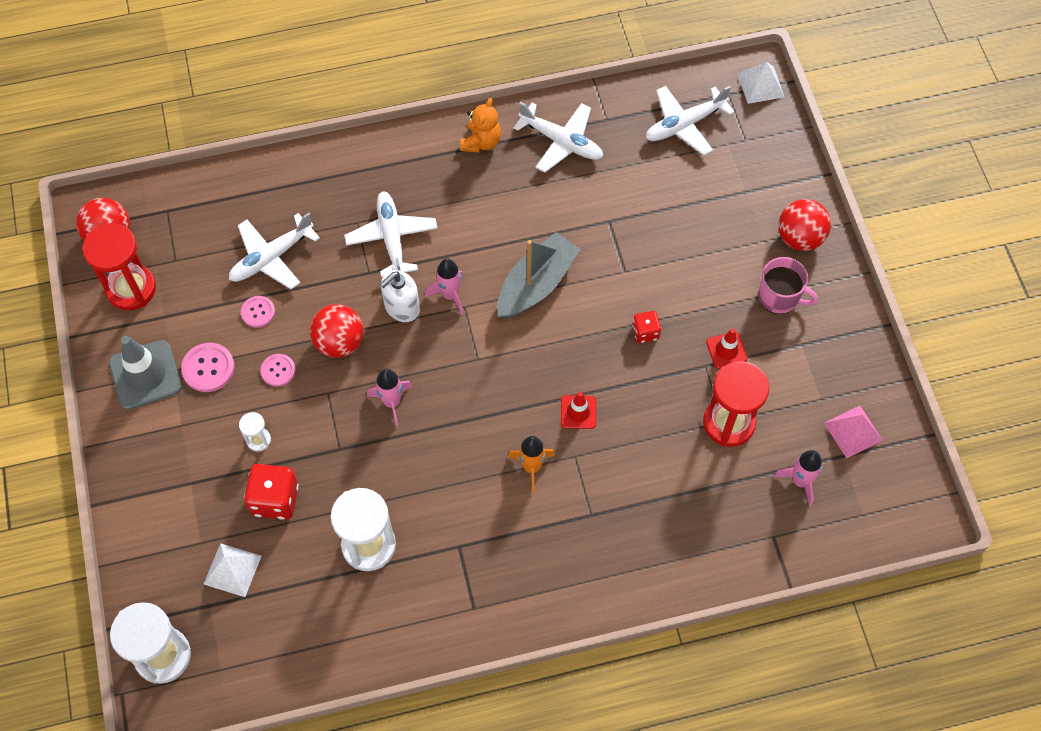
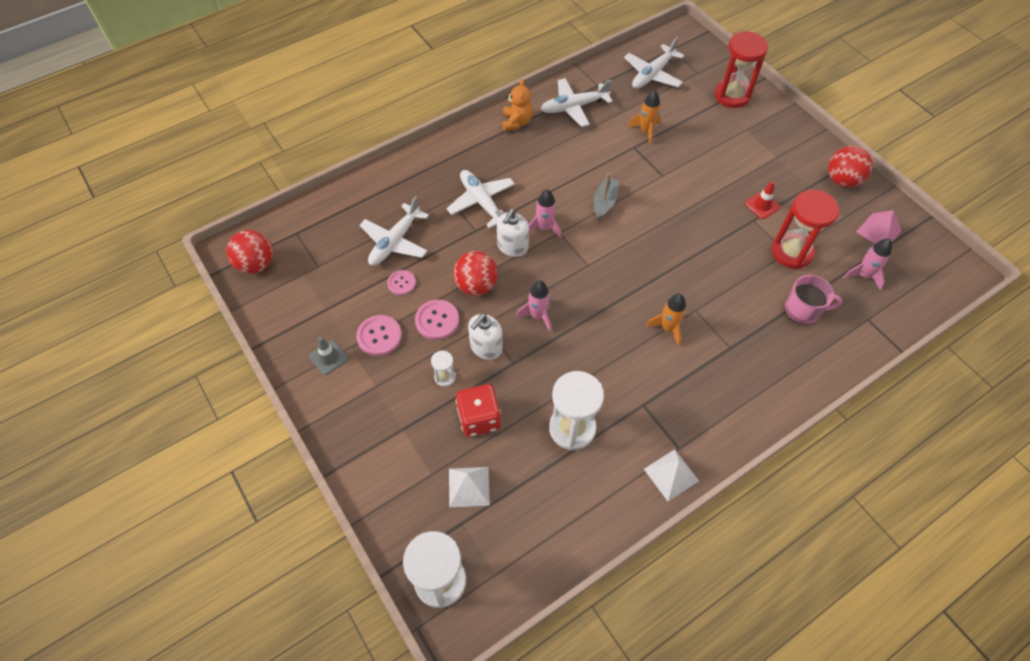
camera: 20 degrees left, 5 degrees down
red hourglass [82,223,156,310] -> red hourglass moved to [715,31,768,108]
grey traffic cone [109,336,182,410] -> grey traffic cone [309,337,348,375], size x0.56
pink button [261,354,296,387] -> pink button [415,300,459,340], size x1.51
grey boat [497,232,581,319] -> grey boat [593,173,619,220], size x0.60
white plane [513,102,603,172] -> white plane turned 150 degrees clockwise [541,78,613,127]
red traffic cone [561,392,596,429] -> none
red dice [632,311,661,343] -> none
white pyramid [737,62,784,104] -> white pyramid moved to [644,449,699,501]
pink mug [759,257,818,314] -> pink mug moved to [785,275,842,325]
red ball [778,199,831,251] -> red ball moved to [828,146,873,187]
none -> white soap dispenser [468,314,503,360]
none -> orange rocket [628,90,661,145]

